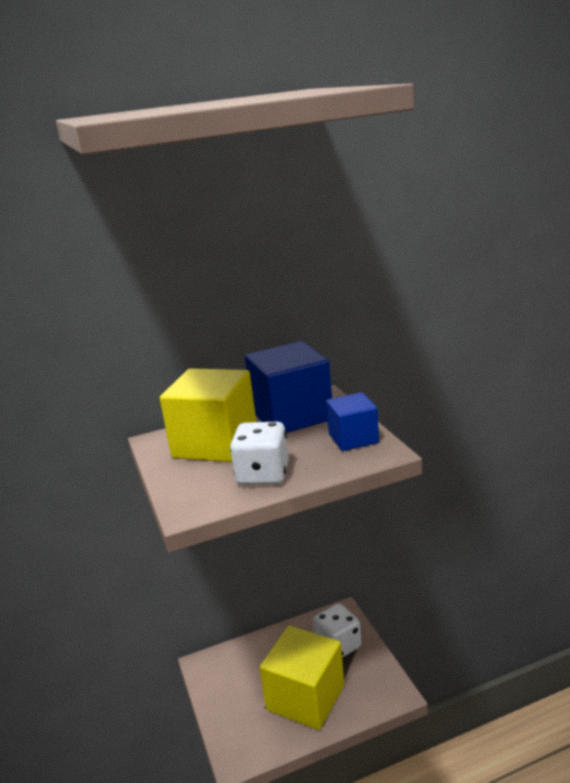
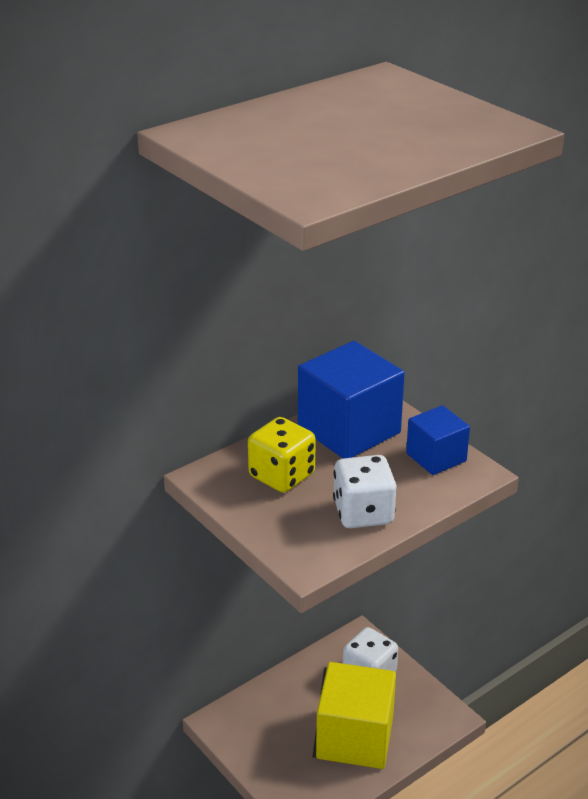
camera: 20 degrees left, 10 degrees up
yellow cube [160,368,256,462] -> yellow dice [248,417,316,493]

